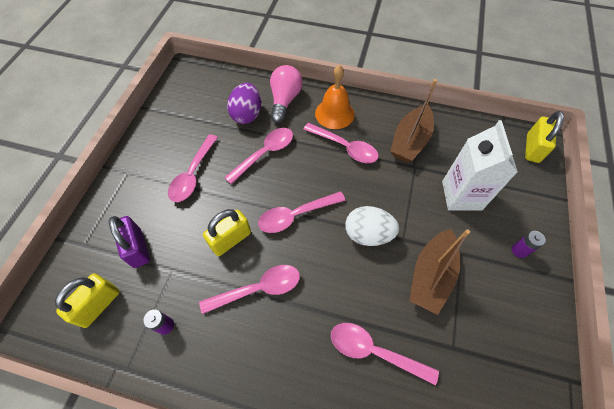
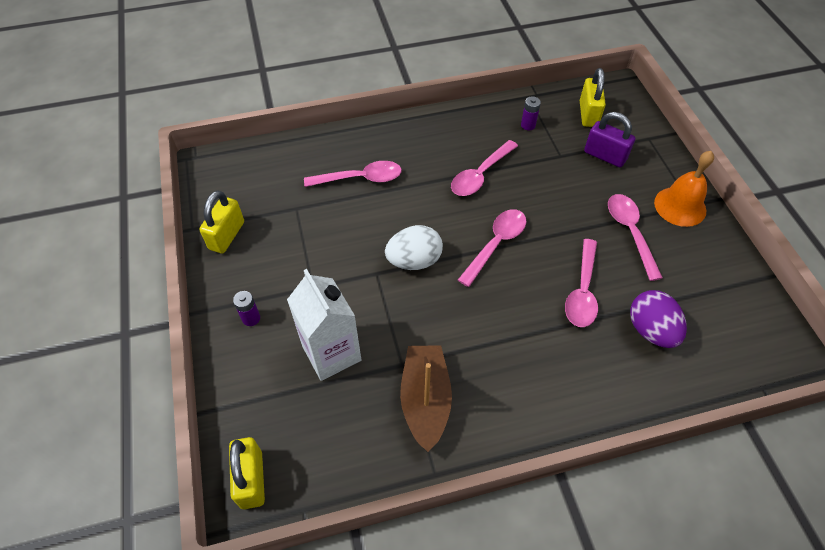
camera: 150 degrees right, 5 degrees down
yellow padlock [203,209,251,256] -> yellow padlock moved to [199,190,244,253]
pink light bulb [270,65,303,123] -> none
pink spoon [303,123,379,163] -> none
orange bell [315,65,354,129] -> orange bell moved to [654,151,714,227]
brown boat [410,229,470,315] -> none

